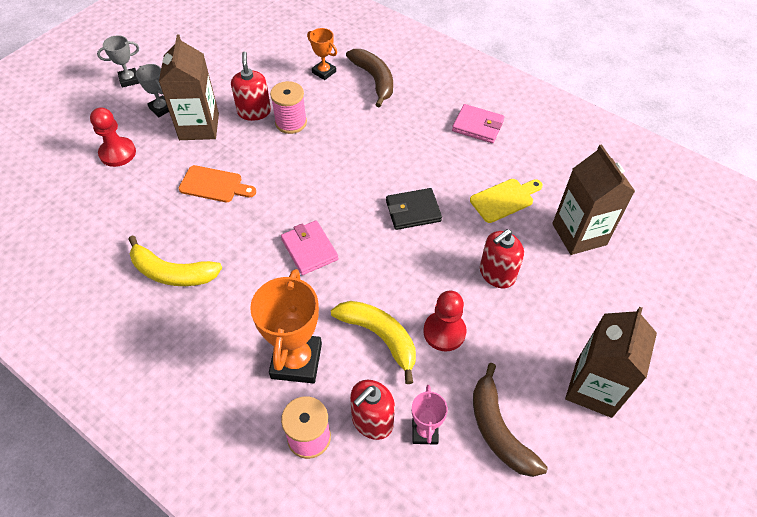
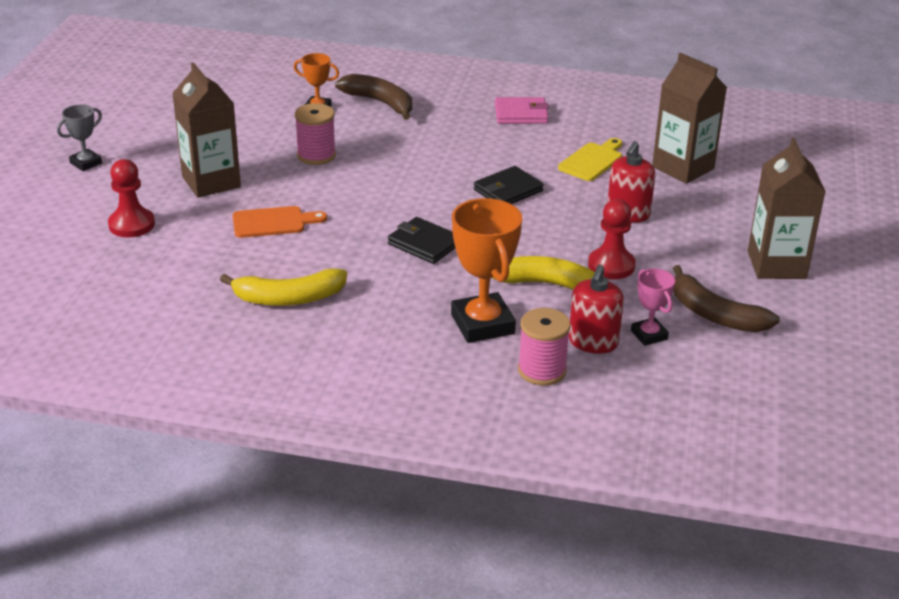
camera: 25 degrees left, 20 degrees down
grey trophy [136,64,169,117] -> none
red soap dispenser [231,51,271,121] -> none
pink wallet [281,220,338,275] -> black wallet [388,217,455,264]

